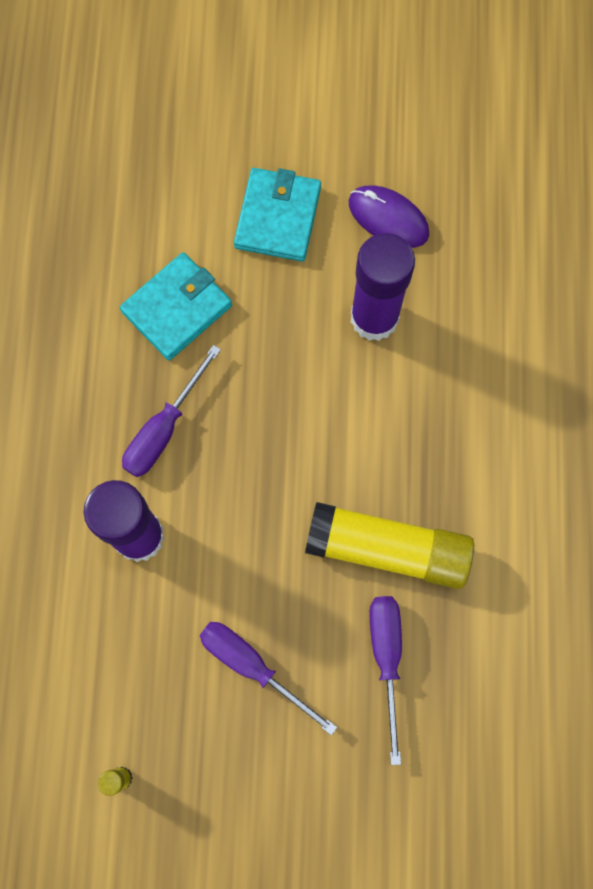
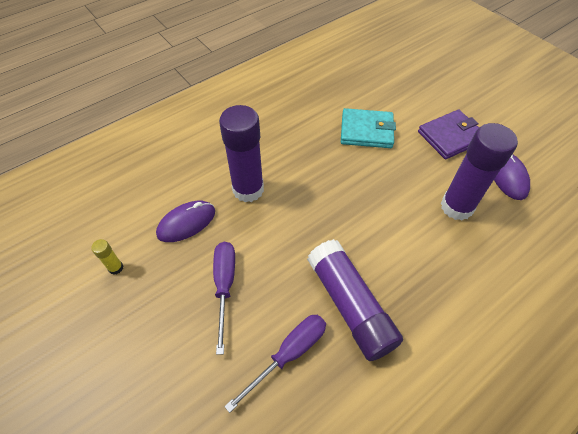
camera: 50 degrees right, 20 degrees down
purple screwdriver [122,345,221,477] -> none
turquoise wallet [234,168,321,262] -> purple wallet [418,110,479,159]
yellow glue stick [305,502,474,589] -> purple glue stick [307,239,403,361]
none -> purple mouse [156,201,215,242]

